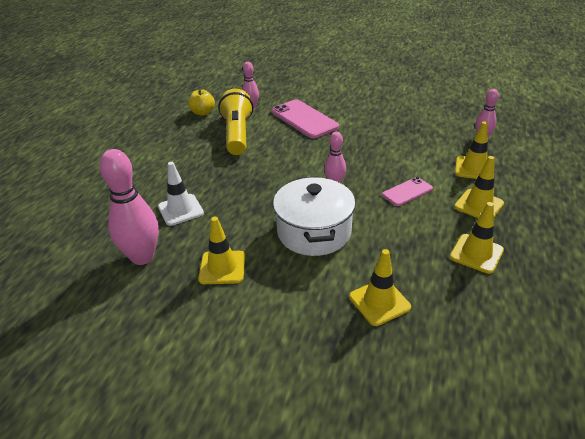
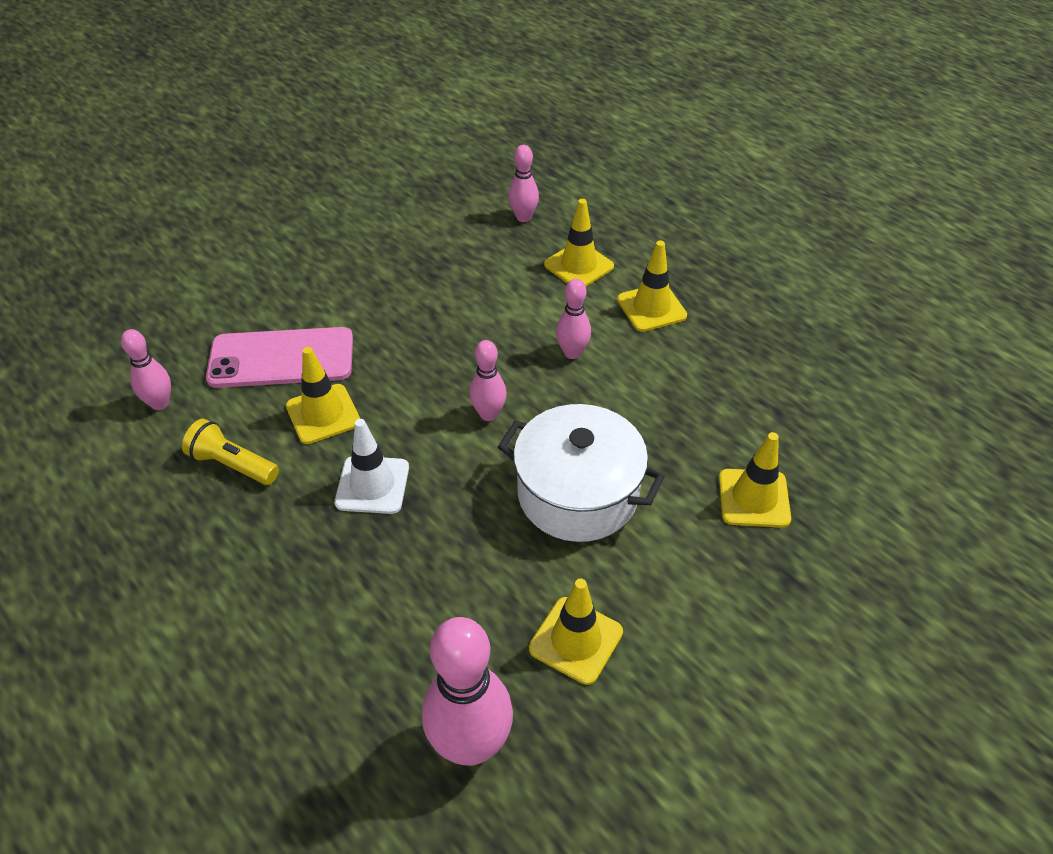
camera: 60 degrees left, 10 degrees up
white traffic cone [158,162,204,226] -> white traffic cone moved to [335,419,409,514]
yellow apple [188,89,215,116] -> none
yellow flashlight [218,89,253,155] -> yellow flashlight [182,419,279,485], size x0.59
pink phone [382,177,433,206] -> pink bowling pin [556,279,591,359]
yellow traffic cone [450,202,504,274] -> yellow traffic cone moved to [286,347,360,444]

